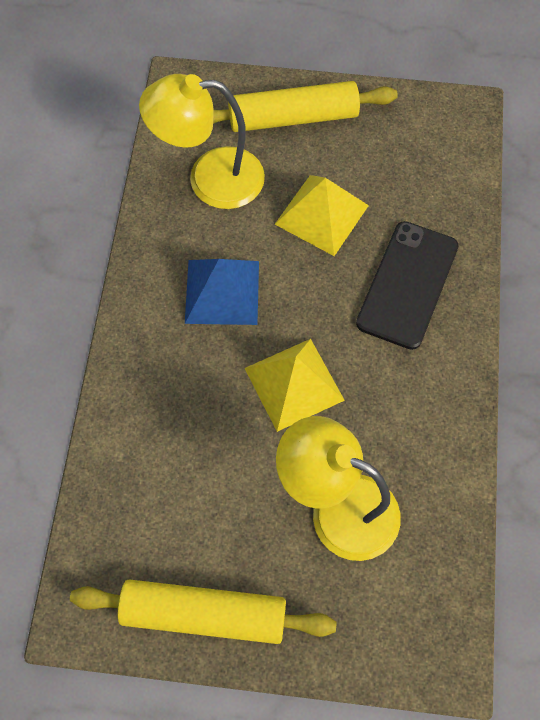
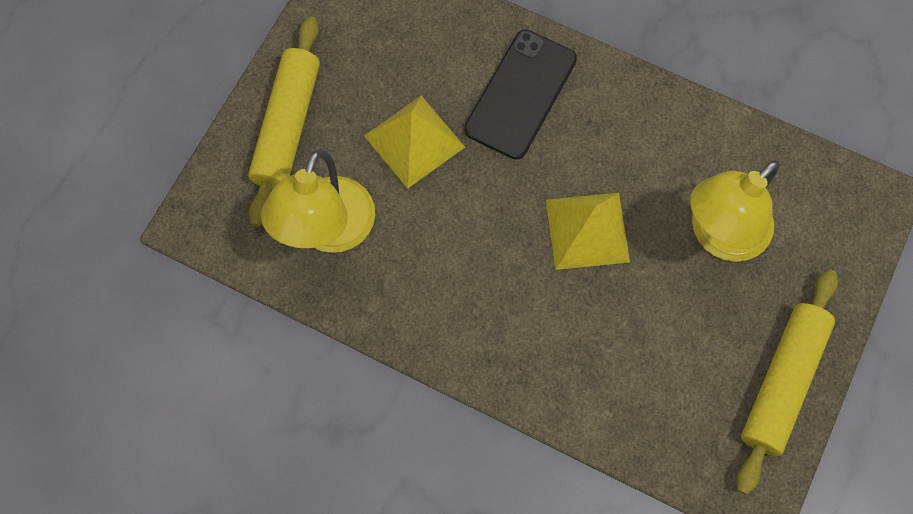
camera: 70 degrees left, 5 degrees up
blue pyramid [185,259,259,325] -> none
black phone [356,221,459,350] -> black phone turned 75 degrees clockwise [464,30,577,160]

